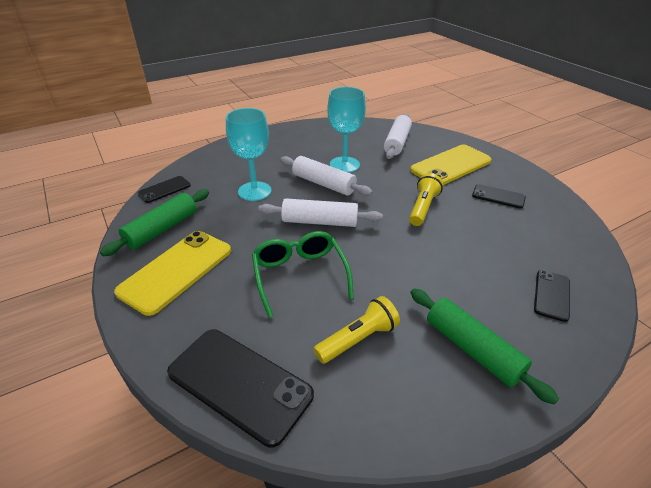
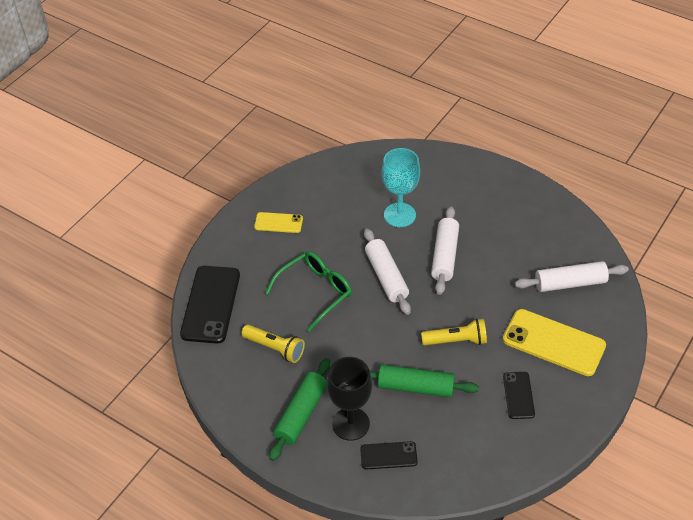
camera: 65 degrees right, 10 degrees up
green rolling pin [100,189,209,256] -> green rolling pin moved to [370,365,479,397]
yellow phone [114,231,231,316] -> yellow phone [254,212,303,233], size x0.54
black phone [138,176,191,203] -> none
turquoise goblet [327,87,366,173] -> none
none -> black goblet [327,357,372,441]

